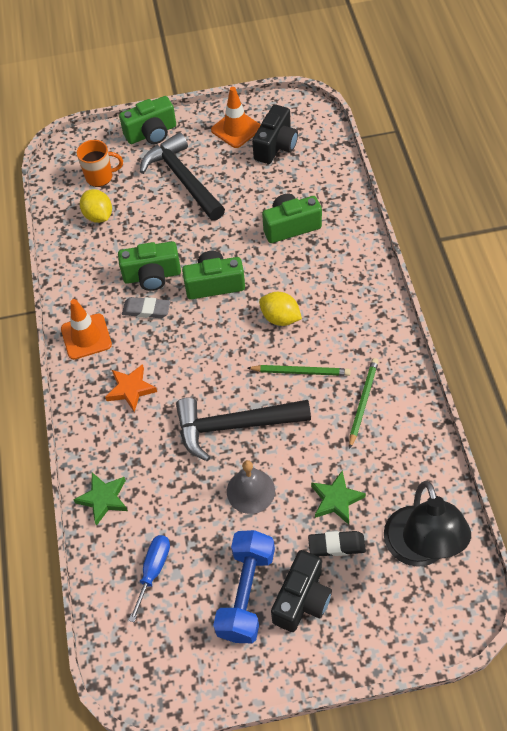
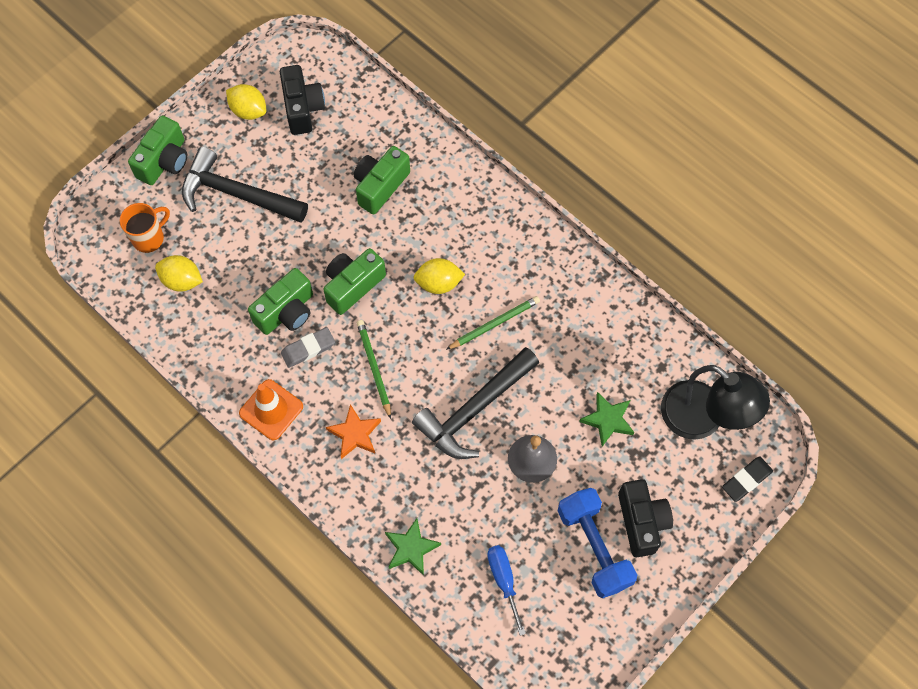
camera: 40 degrees left, 10 degrees up
orange traffic cone [211,87,261,148] -> yellow lemon [226,84,266,120]
black eraser [308,531,366,557] -> black eraser moved to [722,456,773,502]
green pencil [349,358,379,449] -> green pencil moved to [357,320,391,419]

